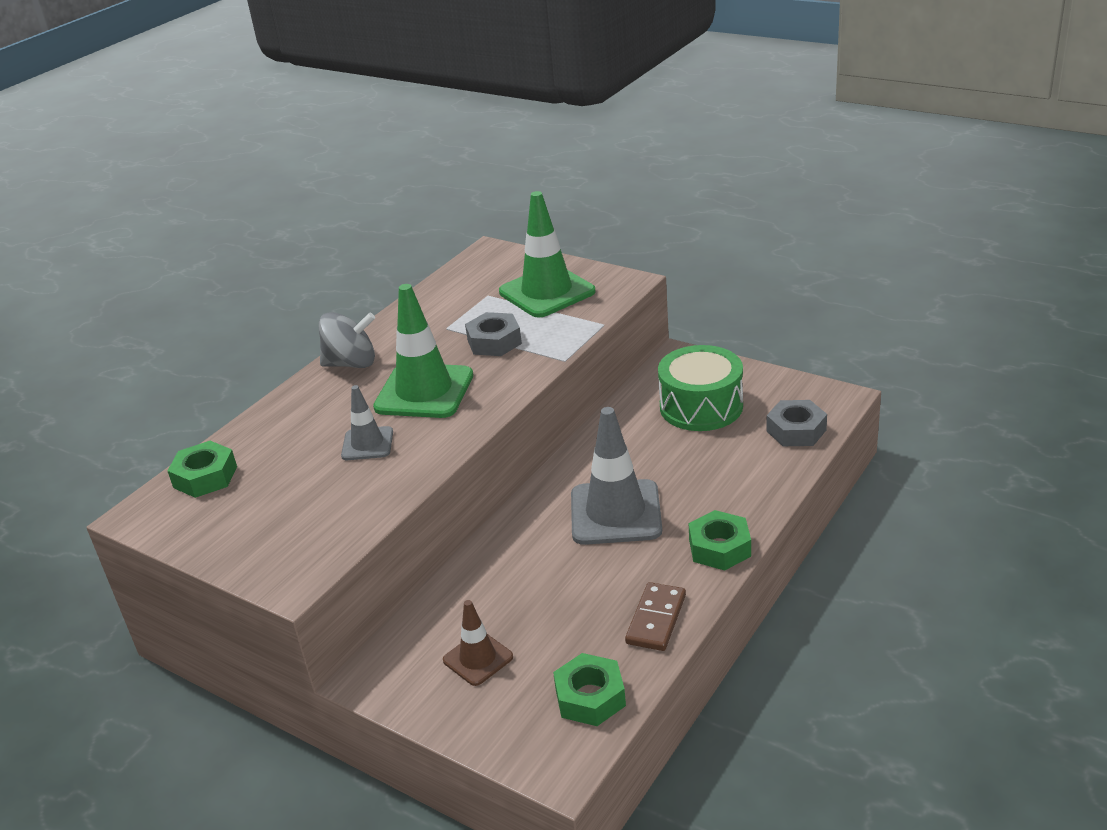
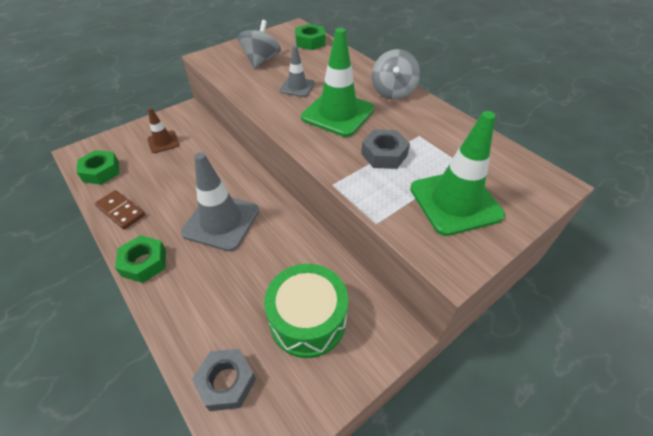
camera: 105 degrees right, 15 degrees up
none -> grey spinning top [238,20,281,69]

